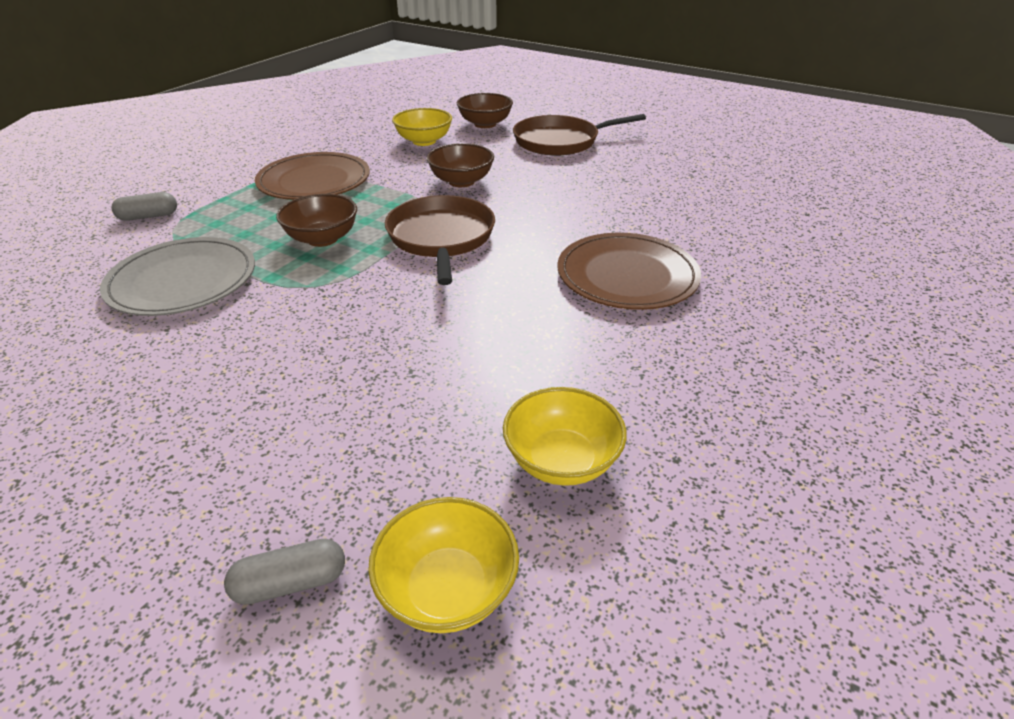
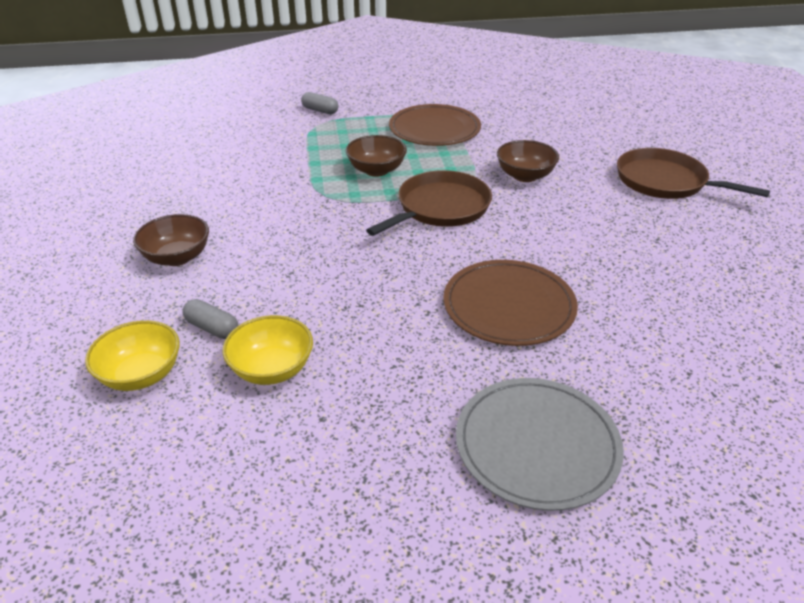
camera: 50 degrees right, 0 degrees up
grey plate [100,237,255,316] -> grey plate moved to [456,378,624,511]
grey capsule [224,539,345,605] -> grey capsule moved to [183,299,238,339]
yellow bowl [392,108,452,146] -> none
brown bowl [457,93,513,128] -> brown bowl moved to [133,214,209,266]

